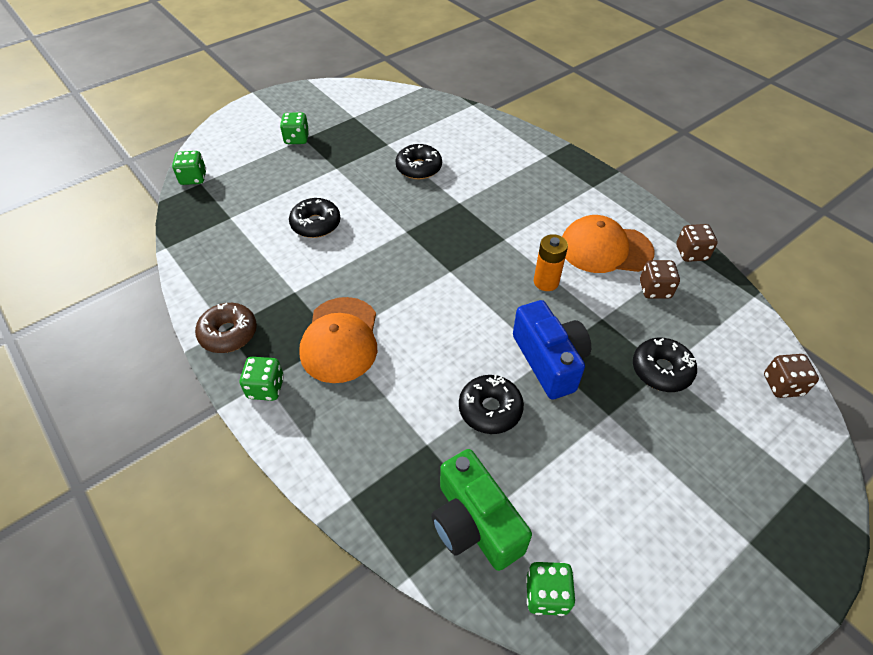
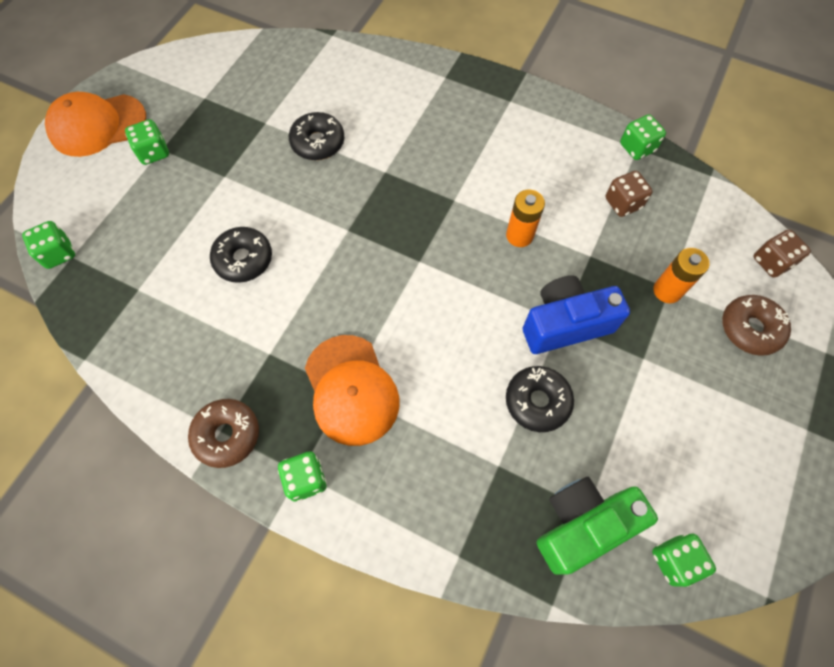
camera: 25 degrees left, 15 degrees up
green camera [431,449,532,571] -> green camera turned 120 degrees clockwise [537,477,658,575]
blue camera [513,300,591,400] -> blue camera turned 60 degrees counterclockwise [523,275,630,354]
orange cap [562,215,655,273] -> orange cap moved to [45,92,146,157]
black donut [633,338,697,392] -> orange battery [654,248,709,303]
brown dice [676,224,717,262] -> green dice [620,114,666,160]
none -> brown donut [722,295,791,356]

